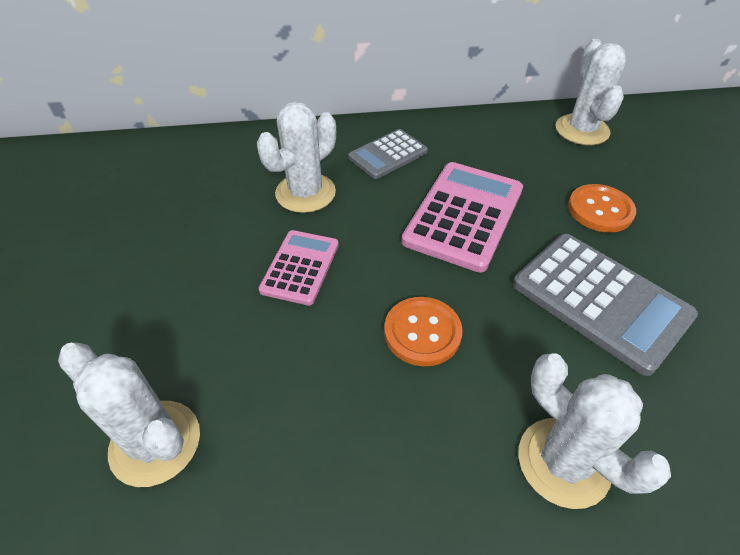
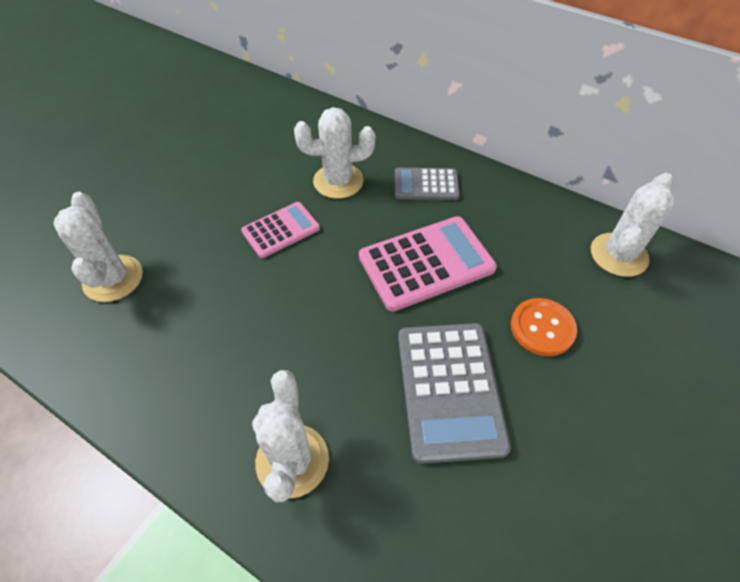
camera: 40 degrees right, 5 degrees up
orange button [384,297,463,366] -> none

